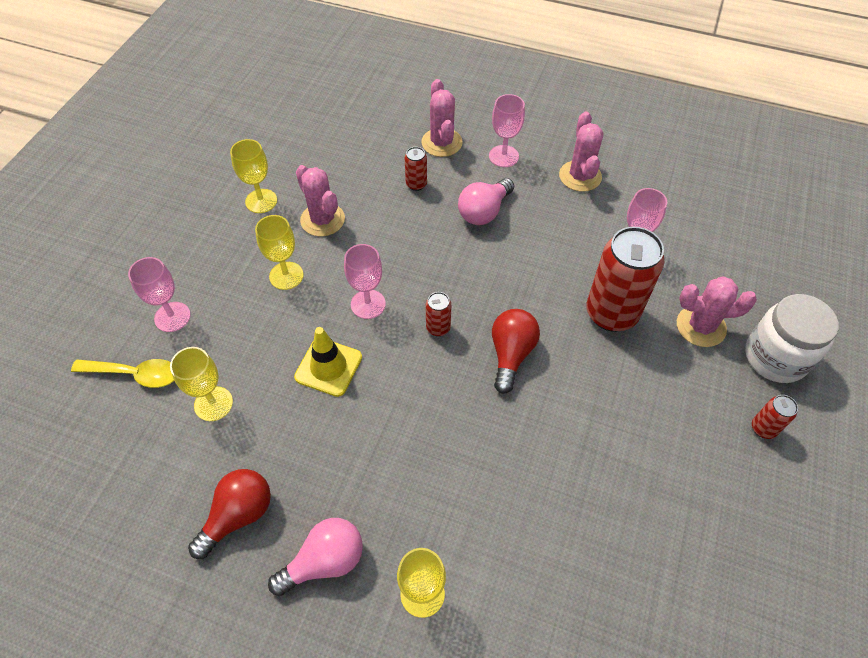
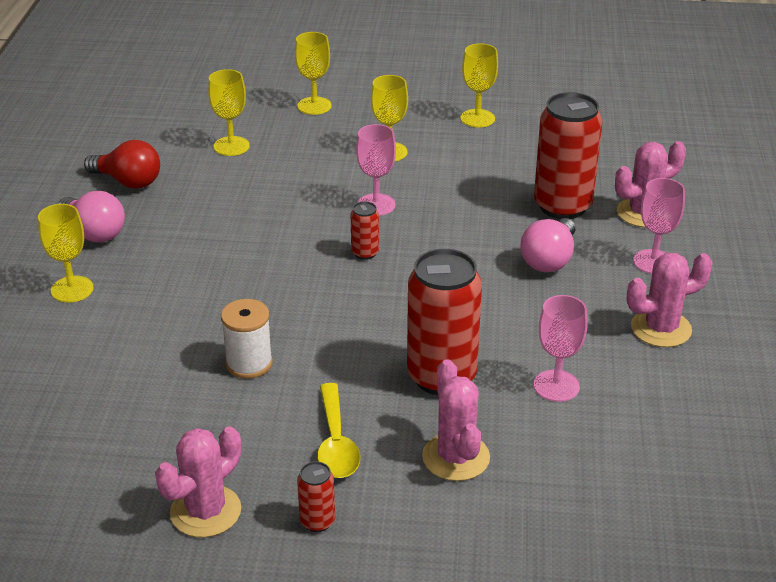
camera: 75 degrees right, 20 degrees down
yellow spoon [71,359,174,388] -> yellow spoon moved to [317,383,360,478]
pink goblet [128,257,191,332] -> yellow goblet [295,32,332,115]
yellow traffic cone [294,327,362,397] -> none
pink cactus [296,165,345,236] -> pink cactus moved to [155,427,241,537]
red can [405,147,427,191] -> red can [534,92,603,219], size x2.23
pink light bulb [458,178,514,225] -> pink light bulb turned 90 degrees counterclockwise [520,218,575,272]
red light bulb [492,309,540,394] -> none
white jar [745,294,839,383] -> none
none -> white spool [221,299,273,379]

